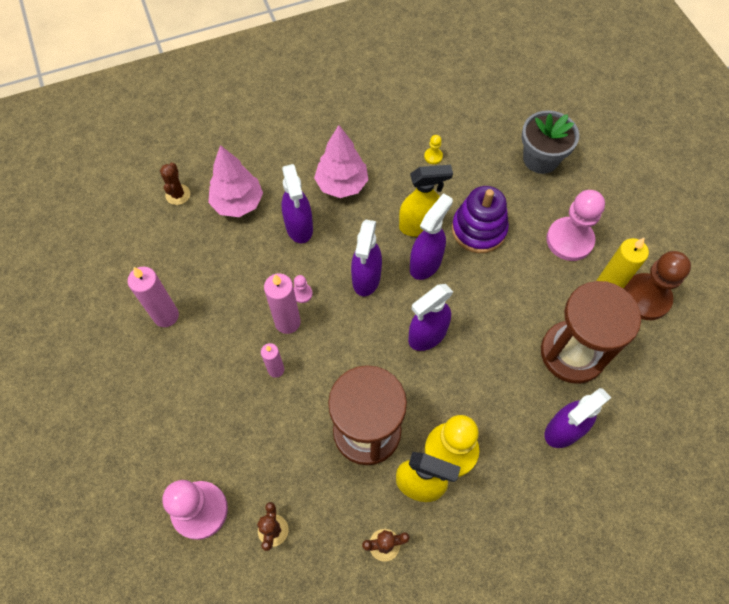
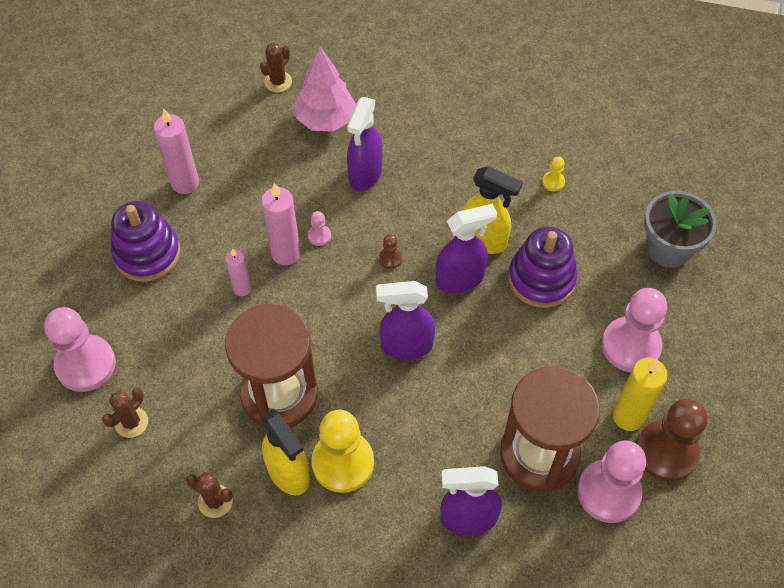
camera: 35 degrees right, 5 degrees down
pink tree [314,125,368,198] -> none
purple spray bottle [351,220,382,296] -> brown pawn [379,234,402,269]
none -> purple stacking toy [111,201,180,282]
none -> pink pawn [577,441,646,523]

